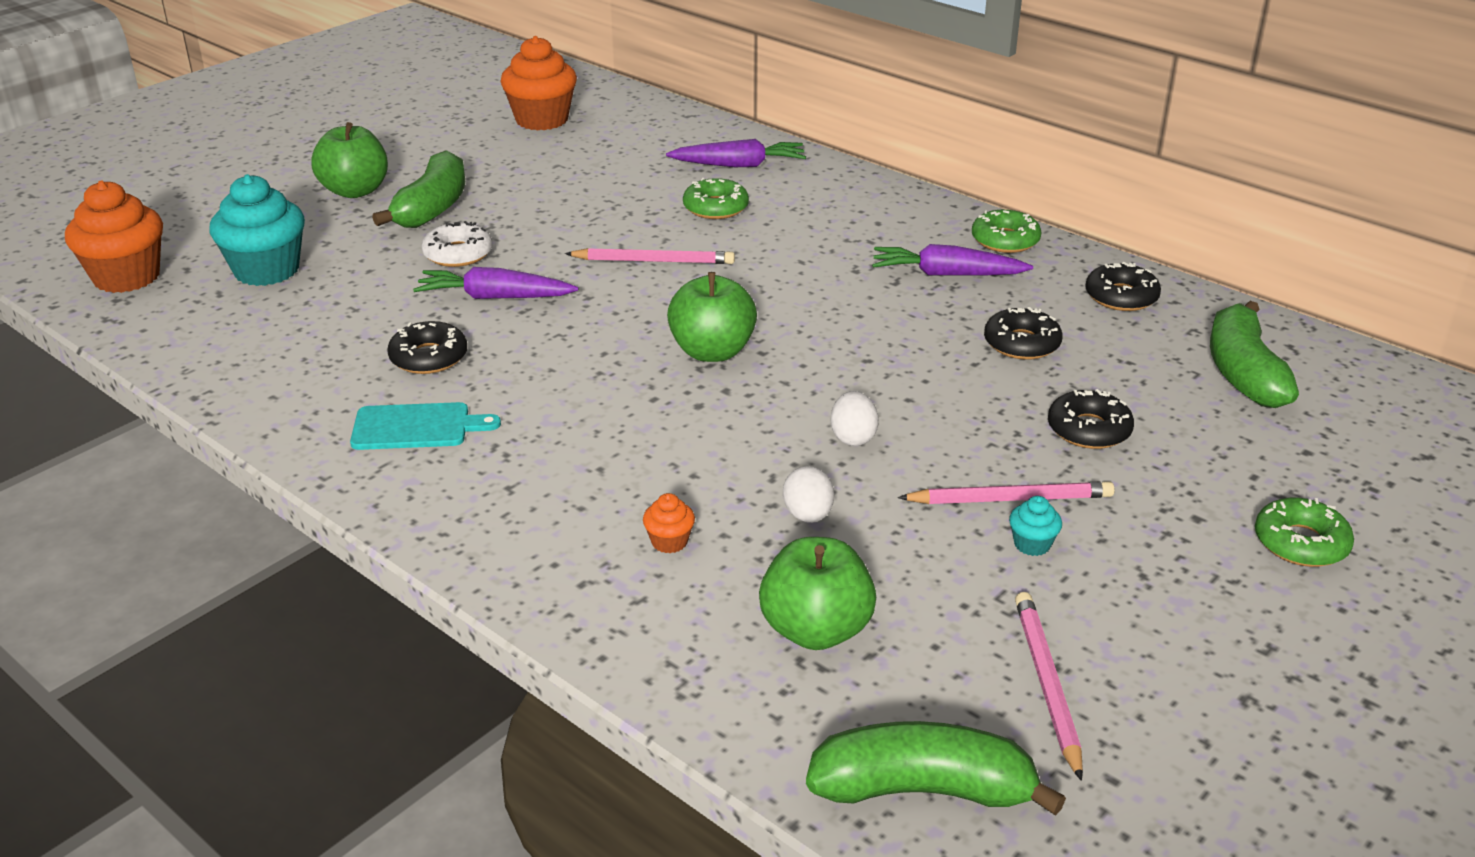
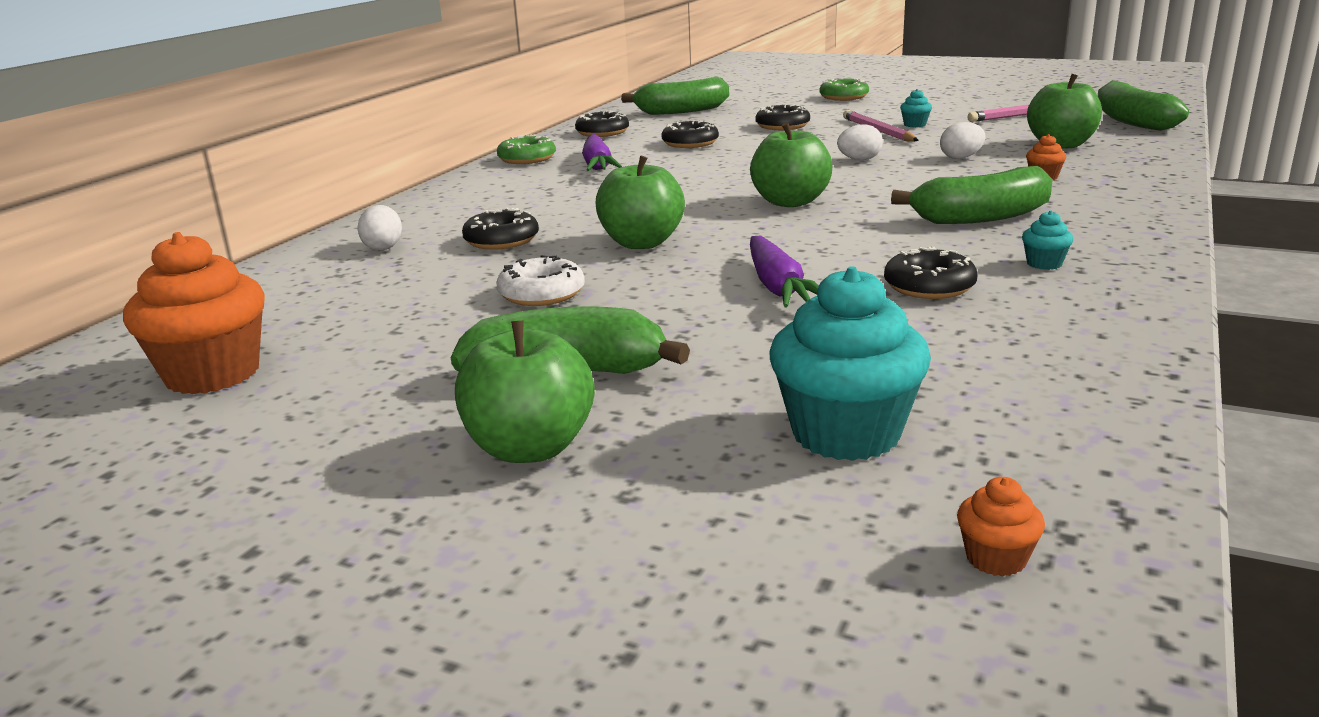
camera: 105 degrees left, 10 degrees down
orange cupcake [65,180,163,293] -> orange cupcake [957,477,1045,577], size x0.44
turquoise cutting board [350,402,501,450] -> turquoise cupcake [1022,210,1073,270]
white donut [422,221,492,267] -> white donut moved to [496,255,585,306]
pink pencil [565,248,735,264] -> green apple [595,155,685,249]
purple carrot [666,139,806,167] -> white egg [357,205,402,250]
green donut [683,178,749,219] -> black donut [462,208,539,250]
none -> green banana [891,166,1053,224]

